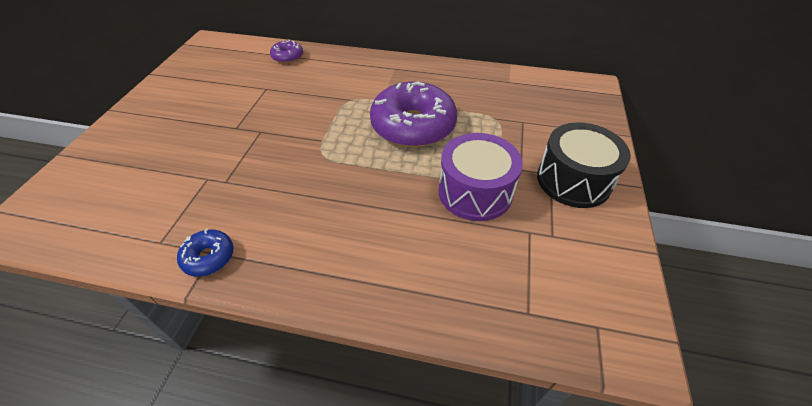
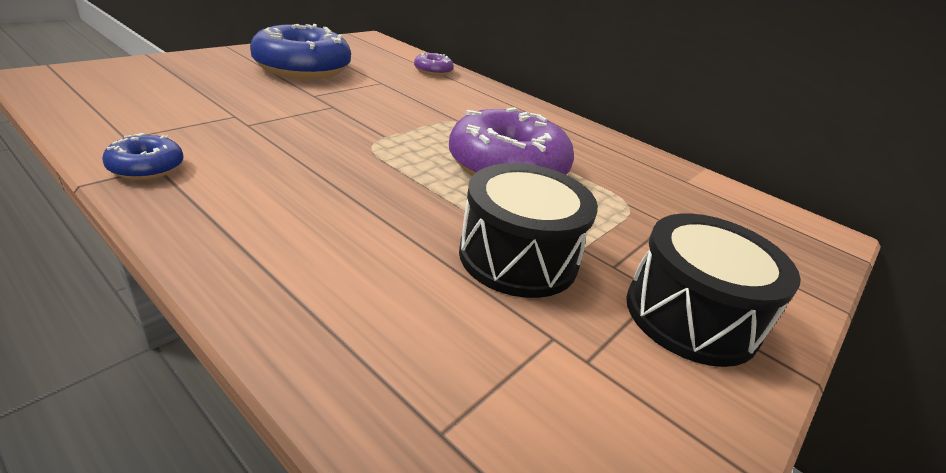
camera: 25 degrees right, 15 degrees down
purple drum [438,133,523,221] -> black drum [459,163,598,298]
none -> blue donut [250,24,351,79]

